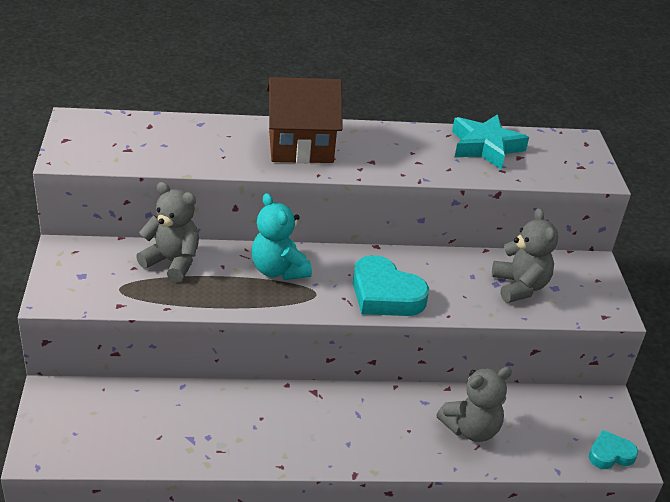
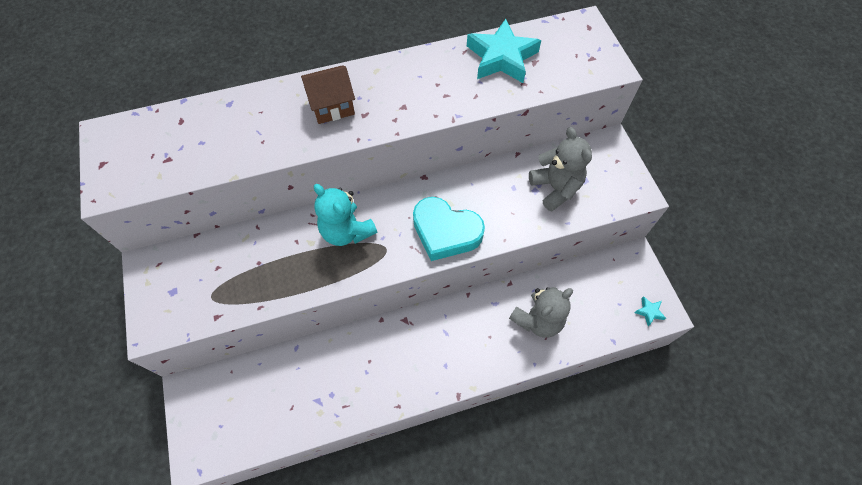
camera: 10 degrees left, 25 degrees up
grey teddy bear [136,182,199,282] -> none
brown house [266,77,342,163] -> brown house [301,65,355,124], size x0.63
turquoise heart [589,430,638,469] -> turquoise star [634,296,666,326]

